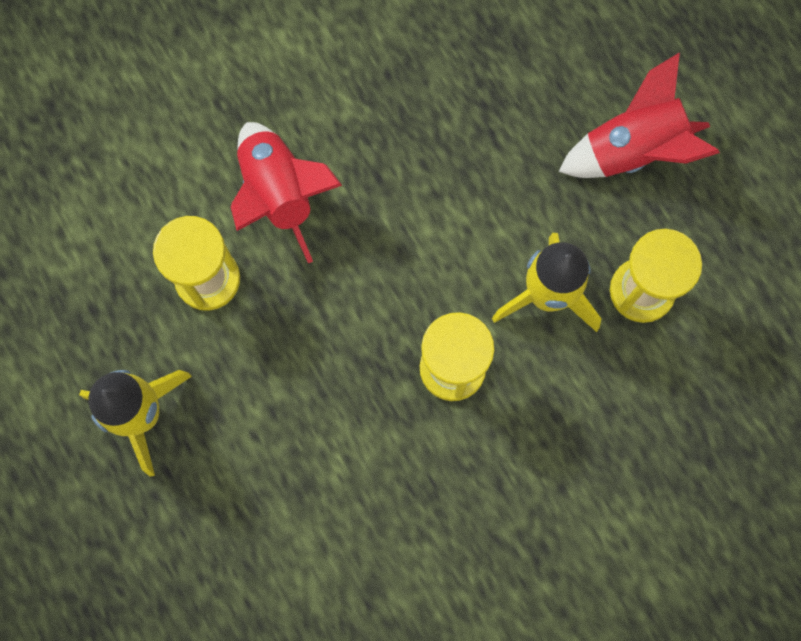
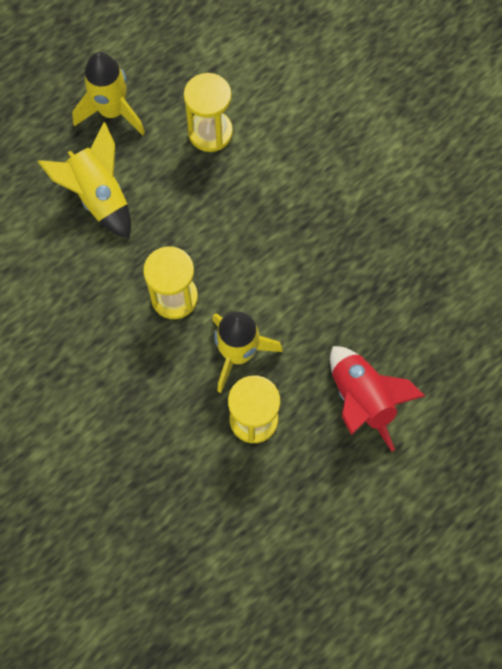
camera: 80 degrees right, 5 degrees down
red rocket [231,122,342,263] -> none
none -> yellow rocket [38,122,131,239]

